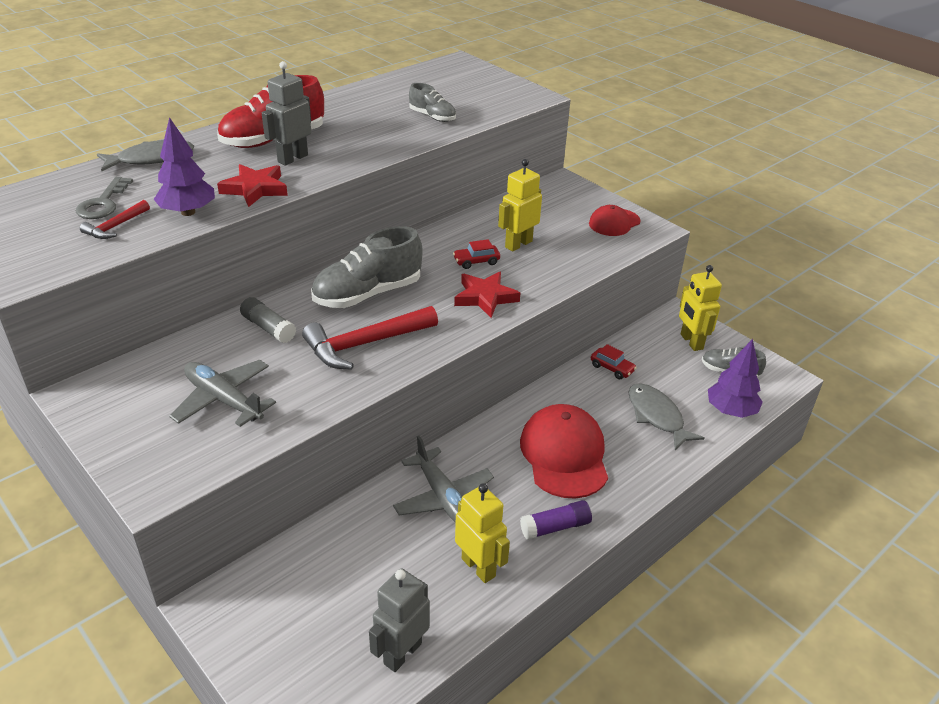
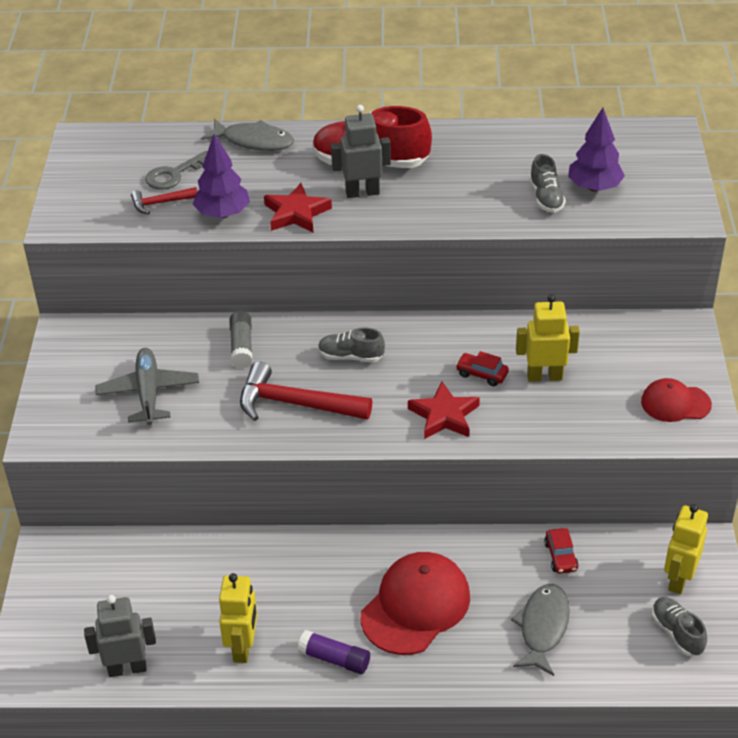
camera: 45 degrees right, 5 degrees up
grey shoe [311,226,423,308] -> grey shoe [318,327,385,362], size x0.54
grey plane [393,436,494,523] -> none
purple tree [708,339,763,418] -> purple tree moved to [568,108,625,192]

